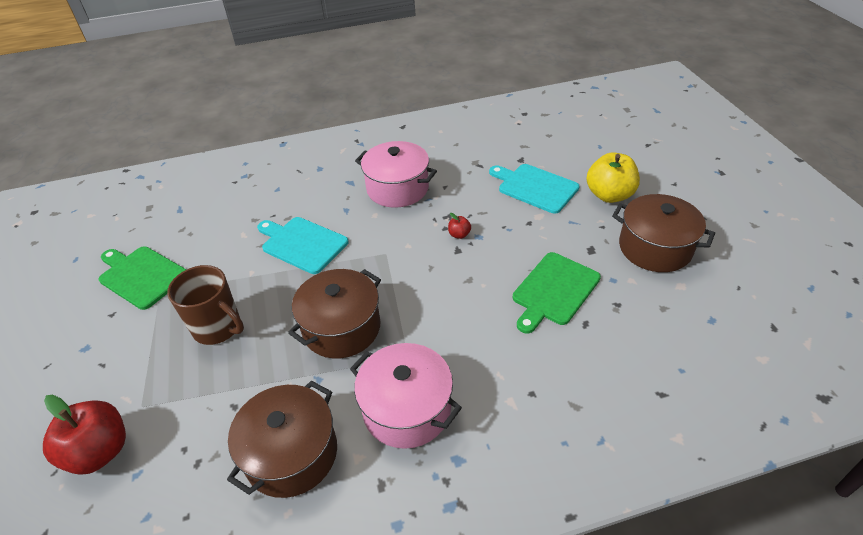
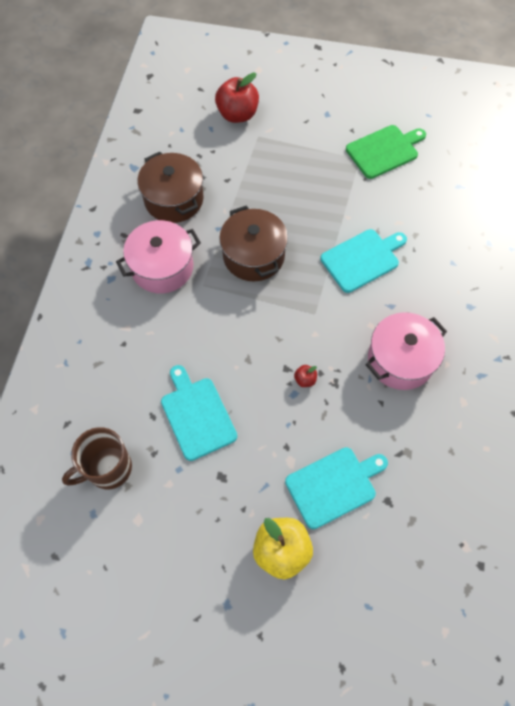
camera: 115 degrees right, 20 degrees up
brown mug [167,265,244,345] -> brown mug moved to [62,427,132,489]
green cutting board [513,252,601,333] -> turquoise cutting board [161,365,237,461]
brown pot [612,194,715,272] -> none

